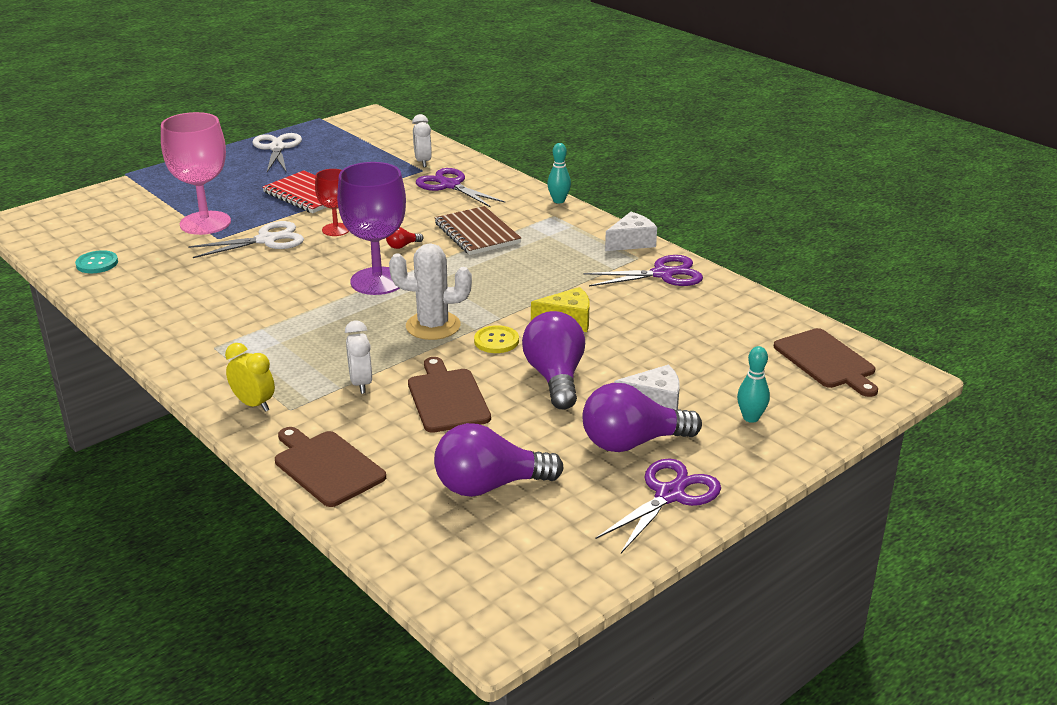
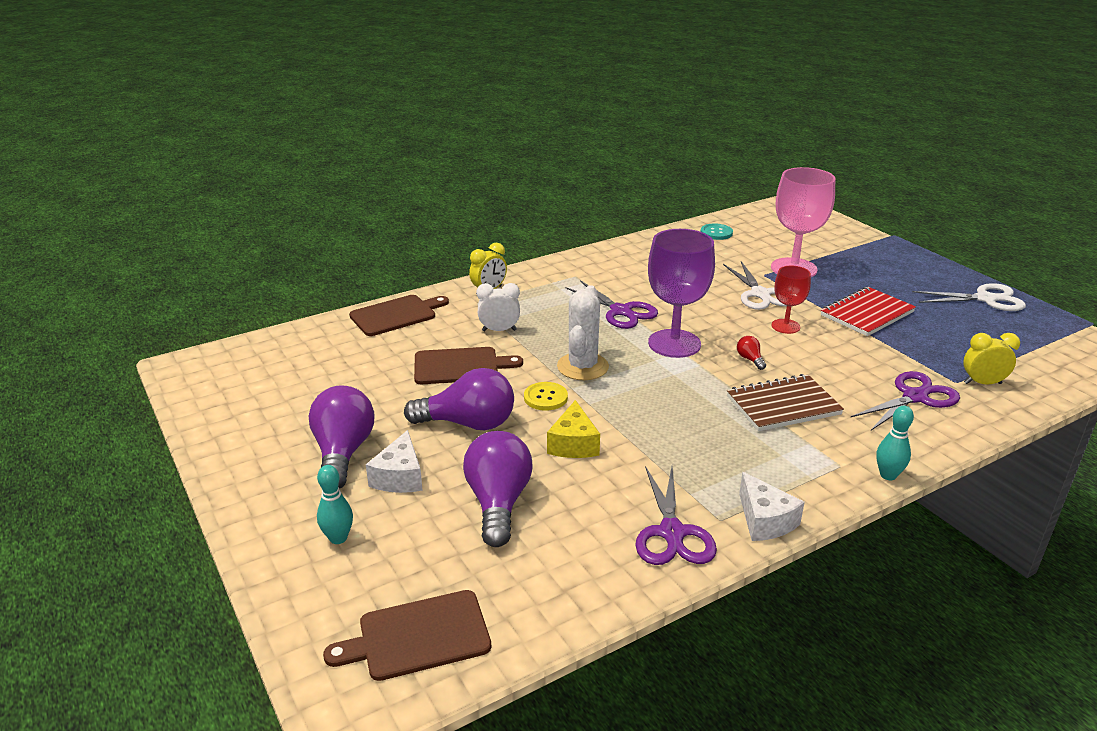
camera: 100 degrees right, 0 degrees up
white clock [412,114,432,167] -> yellow clock [963,333,1020,385]
purple light bulb [434,423,564,497] -> purple light bulb moved to [463,431,533,547]
purple scissors [595,458,721,553] -> purple scissors moved to [565,280,658,329]

